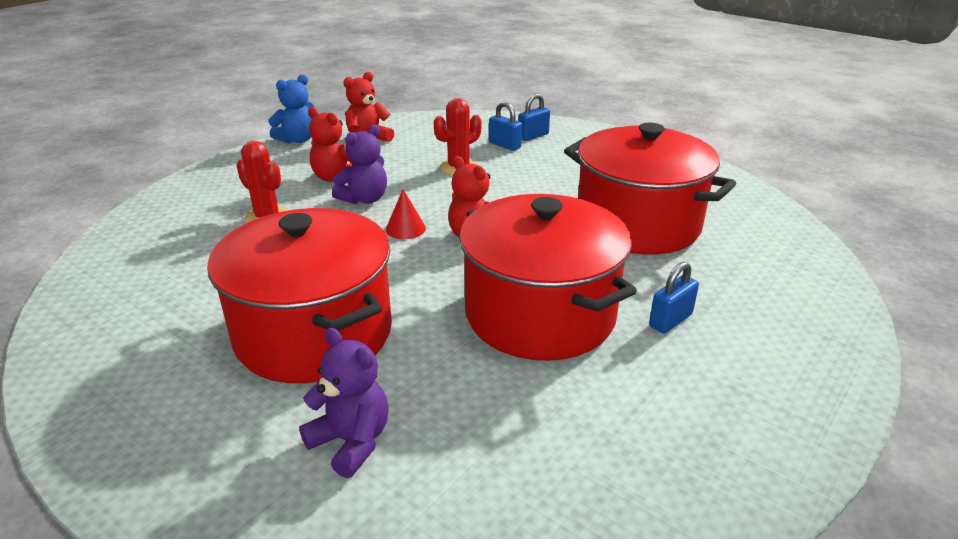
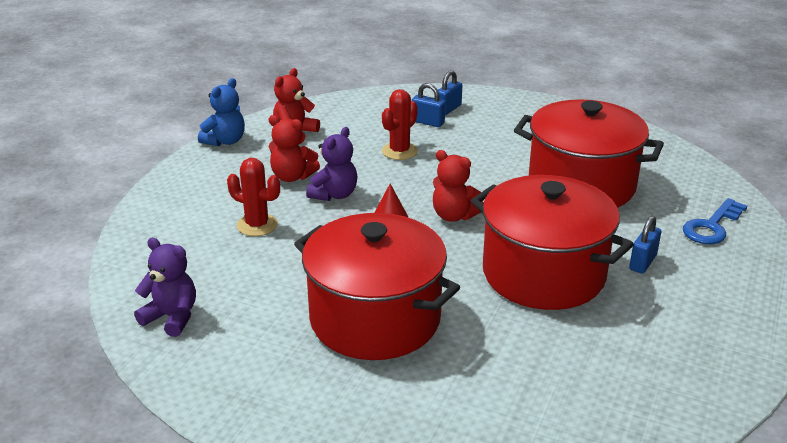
camera: 15 degrees left, 0 degrees up
purple teddy bear [299,328,388,478] -> purple teddy bear moved to [134,238,196,337]
none -> blue key [683,198,747,244]

